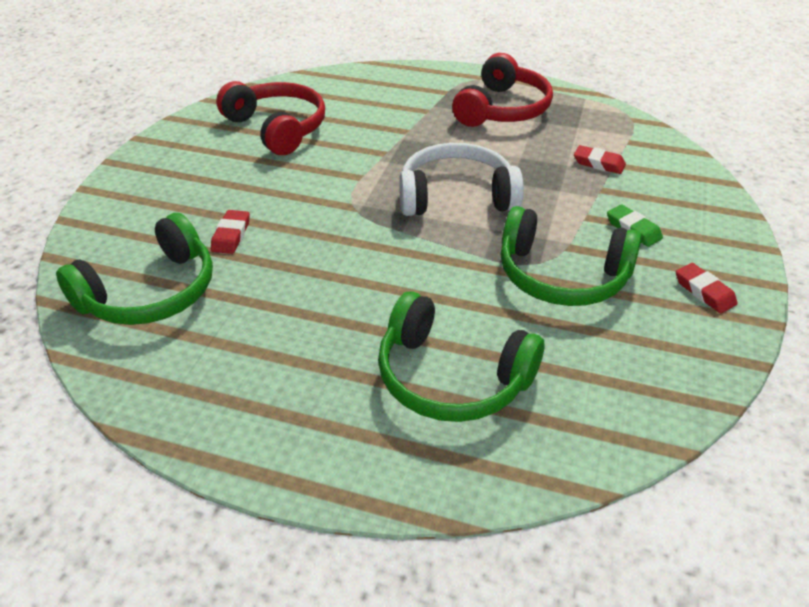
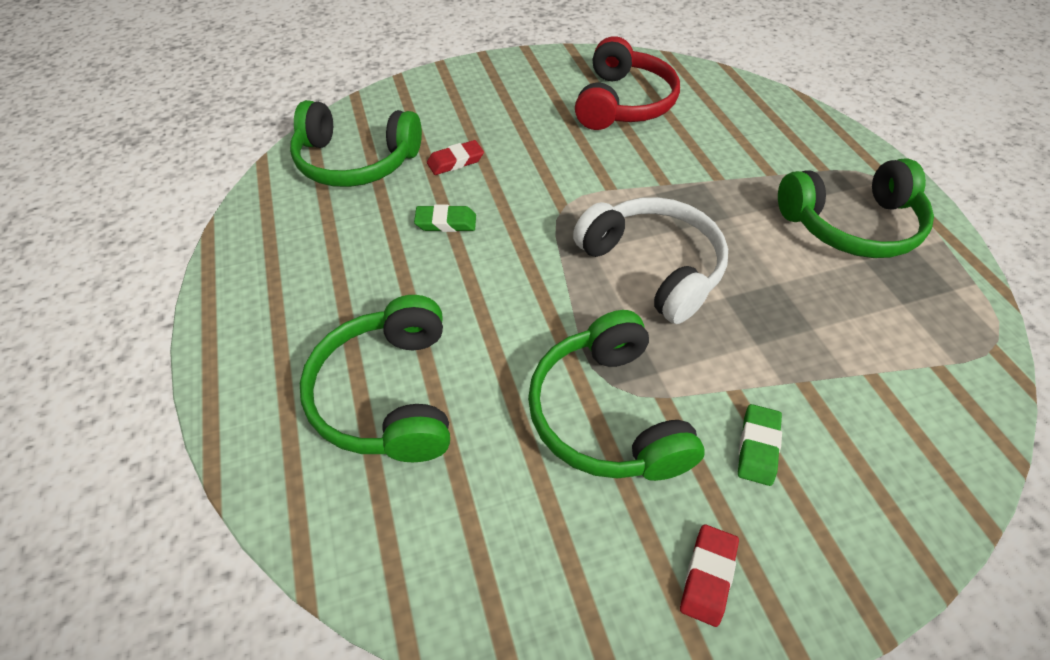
camera: 55 degrees right, 10 degrees up
red headphones [452,53,553,127] -> green headphones [778,159,934,258]
red eraser [574,145,626,174] -> none
none -> green eraser [414,205,476,232]

